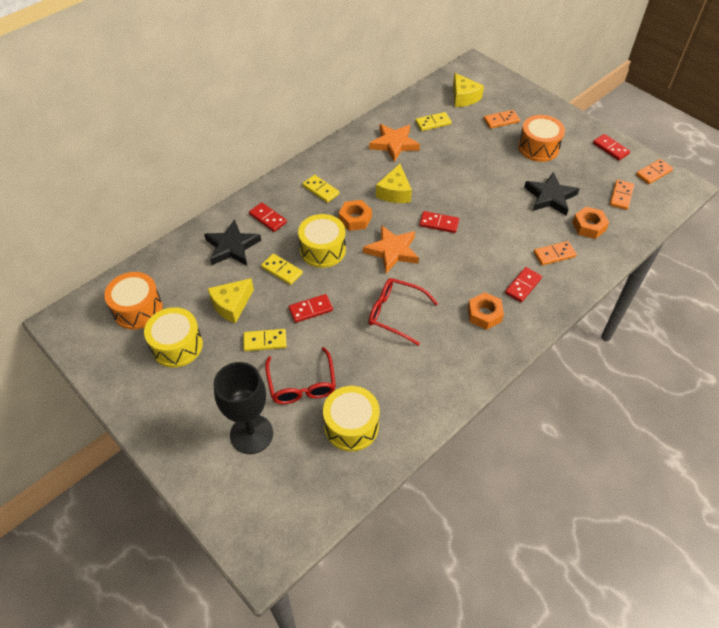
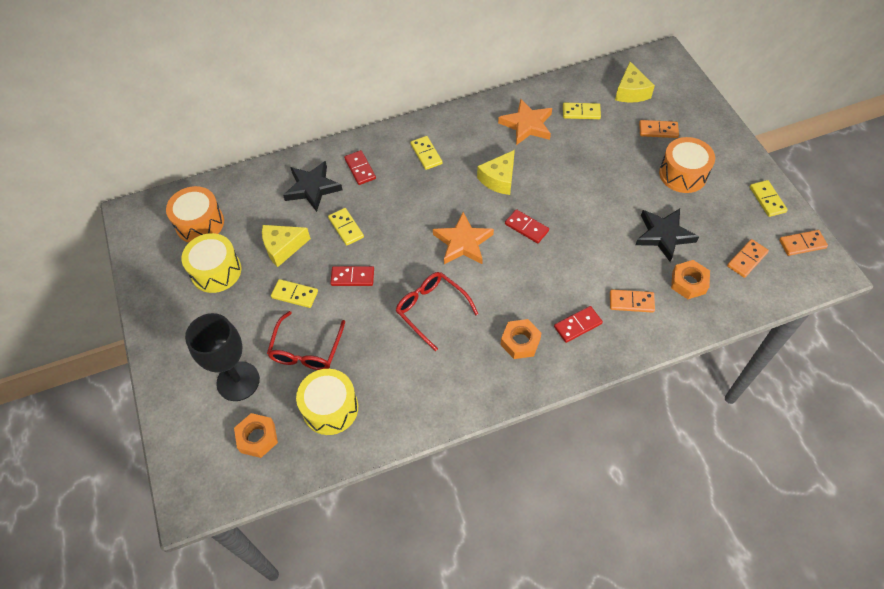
camera: 25 degrees right, 5 degrees up
yellow drum [298,214,346,268] -> none
orange nut [339,200,372,231] -> orange nut moved to [234,413,278,458]
red domino [593,134,630,161] -> yellow domino [750,180,788,217]

